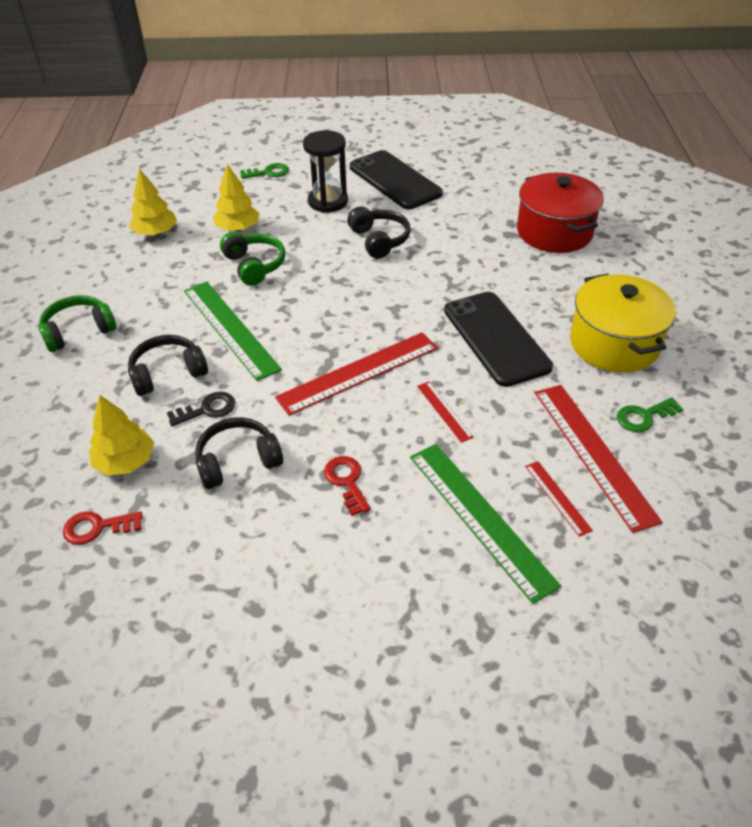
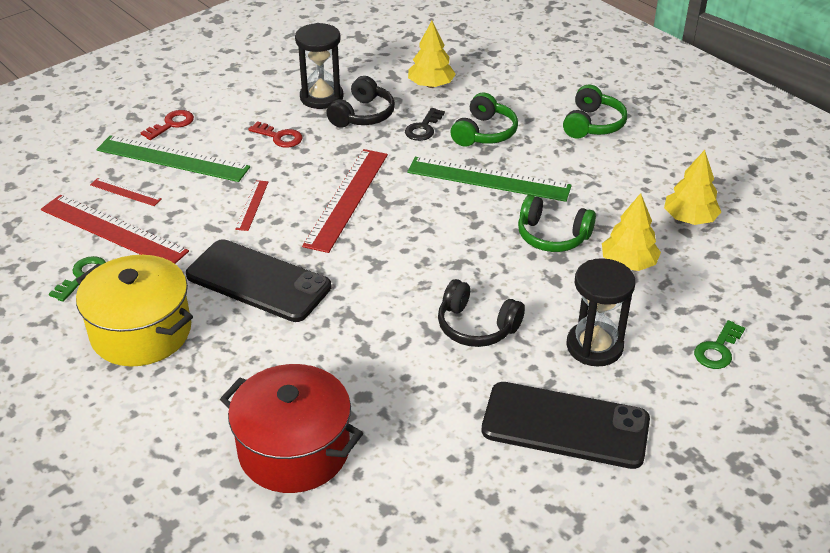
camera: 140 degrees right, 5 degrees down
red key [63,511,143,545] -> red key moved to [141,110,194,140]
black headphones [128,335,208,396] -> green headphones [451,92,518,147]
red ruler [417,382,474,443] -> red ruler turned 75 degrees clockwise [235,180,268,231]
none -> black hourglass [295,23,344,109]

